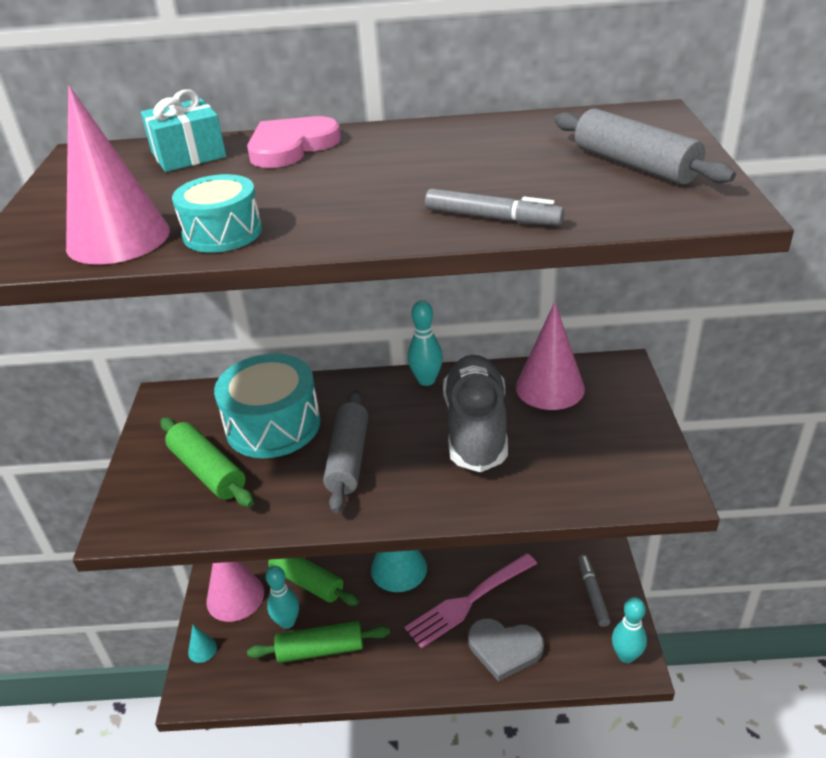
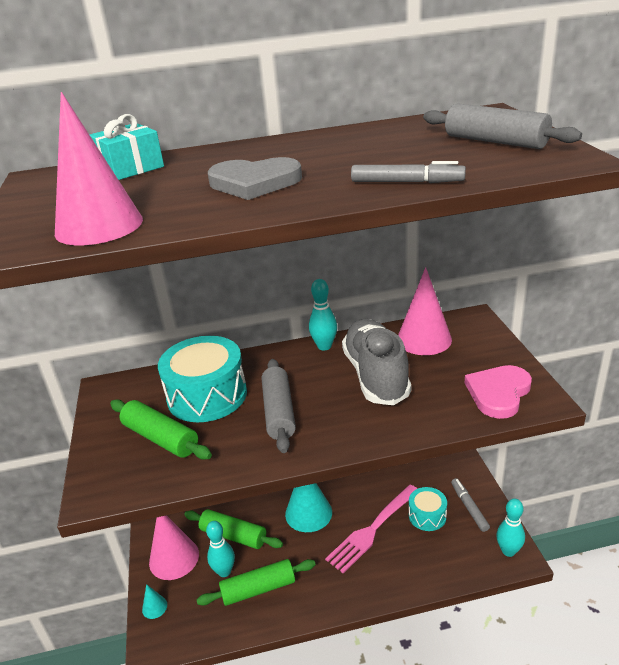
camera: 10 degrees left, 5 degrees down
turquoise drum [172,174,262,253] -> turquoise drum moved to [409,487,447,531]
pink heart [247,116,341,168] -> pink heart moved to [465,365,532,419]
grey heart [468,618,544,682] -> grey heart moved to [208,157,302,200]

